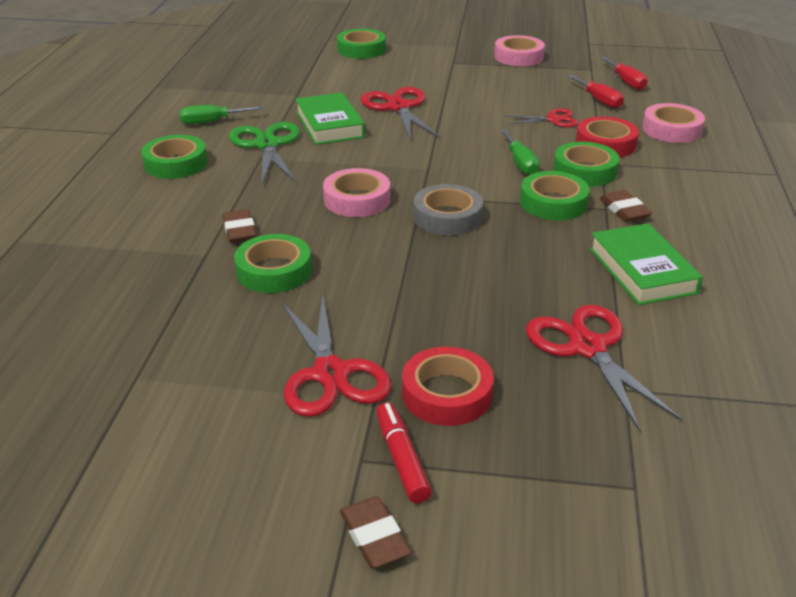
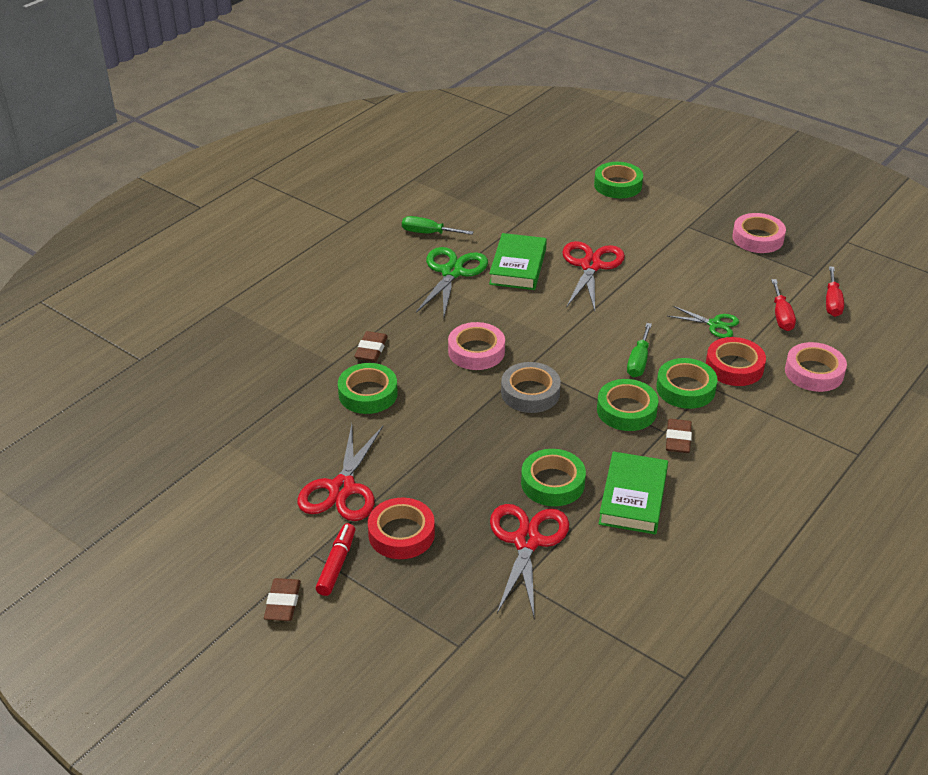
camera: 30 degrees right, 5 degrees up
green tape [141,135,207,179] -> green tape moved to [521,449,586,506]
red scissors [504,109,578,127] -> green scissors [667,306,739,338]

